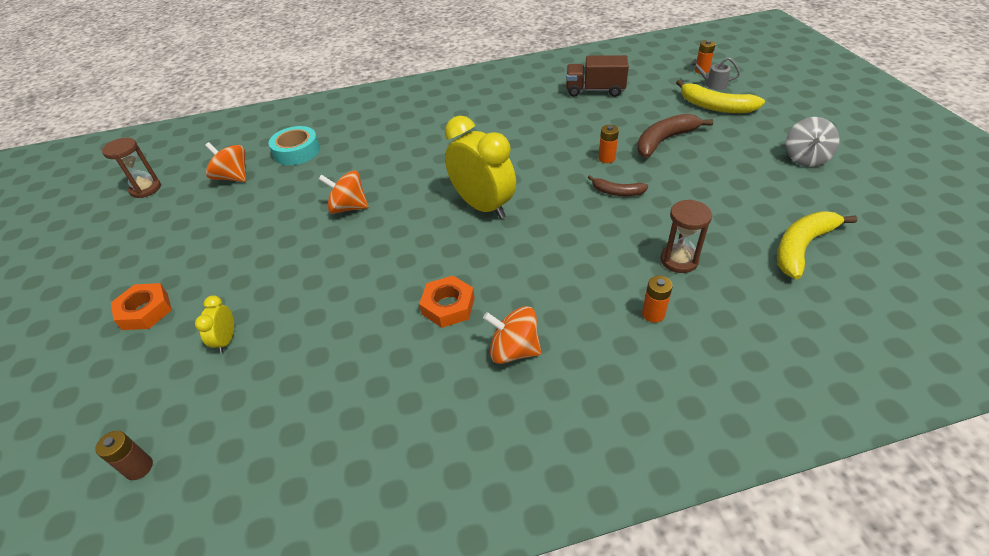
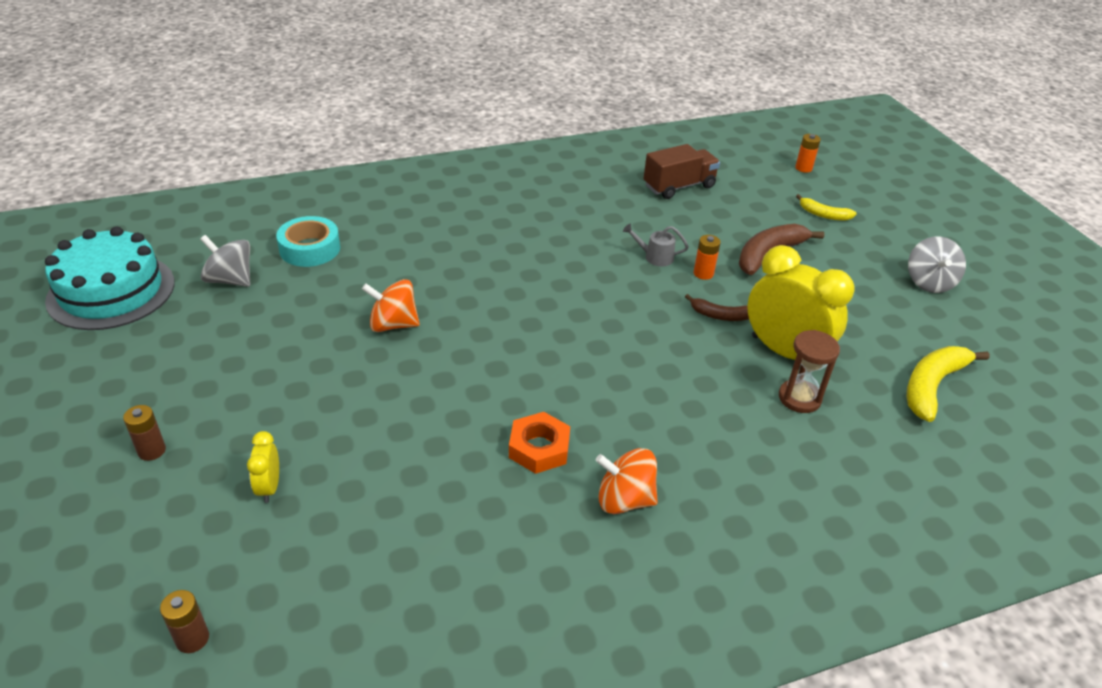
camera: 10 degrees left, 5 degrees down
brown hourglass [102,138,161,198] -> turquoise cake [45,226,175,330]
orange nut [111,283,172,330] -> brown battery [123,405,166,461]
orange spinning top [205,142,246,182] -> grey spinning top [200,235,250,287]
yellow clock [445,116,516,219] -> yellow clock moved to [747,245,854,360]
brown truck [566,55,629,97] -> brown truck turned 150 degrees clockwise [643,144,720,199]
orange battery [642,276,673,323] -> none
yellow banana [676,80,765,113] -> yellow banana [796,194,857,220], size x0.58
grey watering can [690,57,740,90] -> grey watering can moved to [623,224,689,267]

